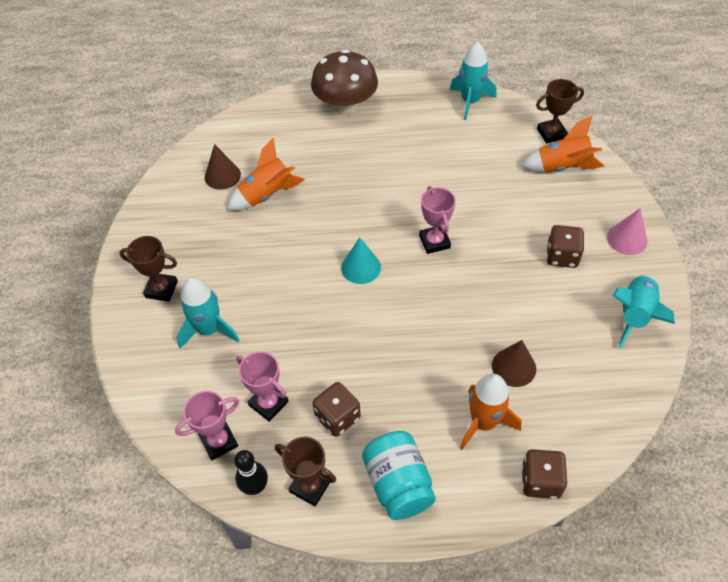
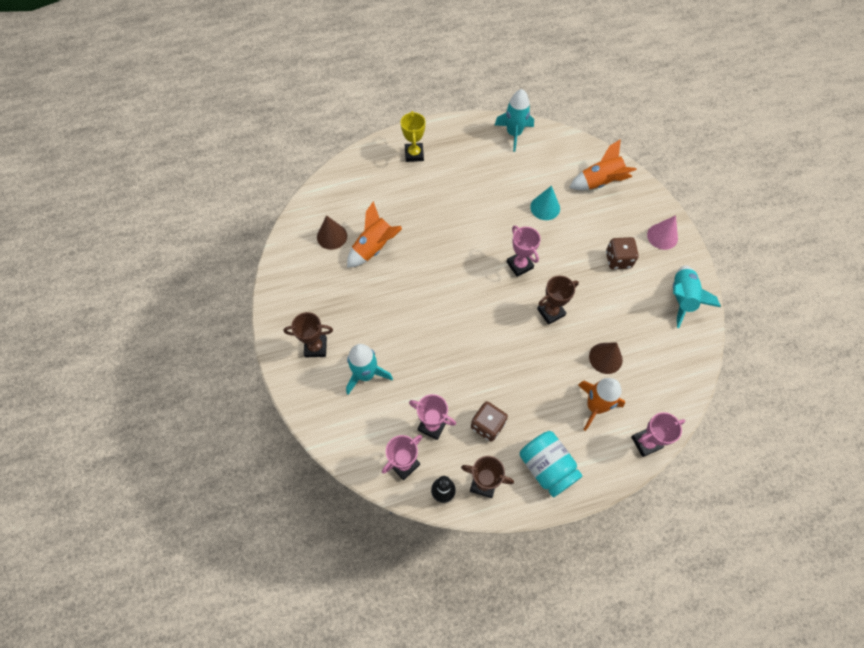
camera: 15 degrees left, 10 degrees up
brown mushroom [311,49,378,115] -> yellow trophy [401,111,425,162]
turquoise cone [341,237,381,284] -> turquoise cone moved to [530,186,560,220]
brown dice [522,449,567,499] -> pink trophy [631,412,685,457]
brown trophy [536,79,584,143] -> brown trophy moved to [537,276,579,325]

